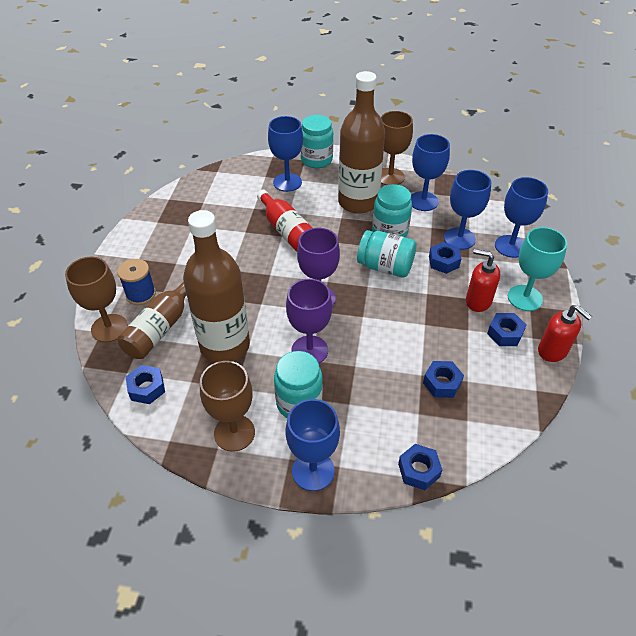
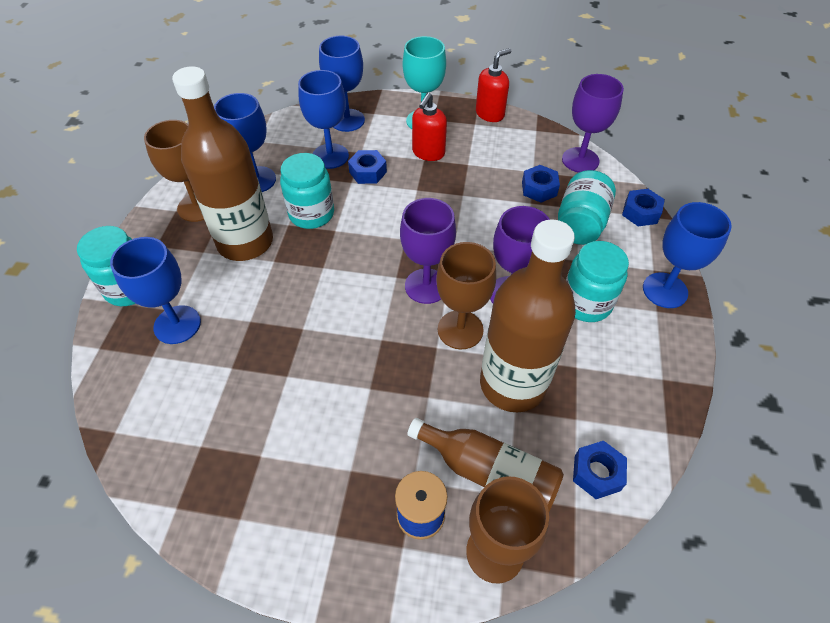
camera: 90 degrees left, 5 degrees up
brown goblet [200,361,255,452] -> brown goblet moved to [436,242,496,349]
red bottle [257,190,312,252] -> none
turquoise jar [357,230,416,278] -> turquoise jar moved to [558,170,616,245]
blue nut [487,313,527,346] -> none
none -> purple goblet [562,74,624,172]

